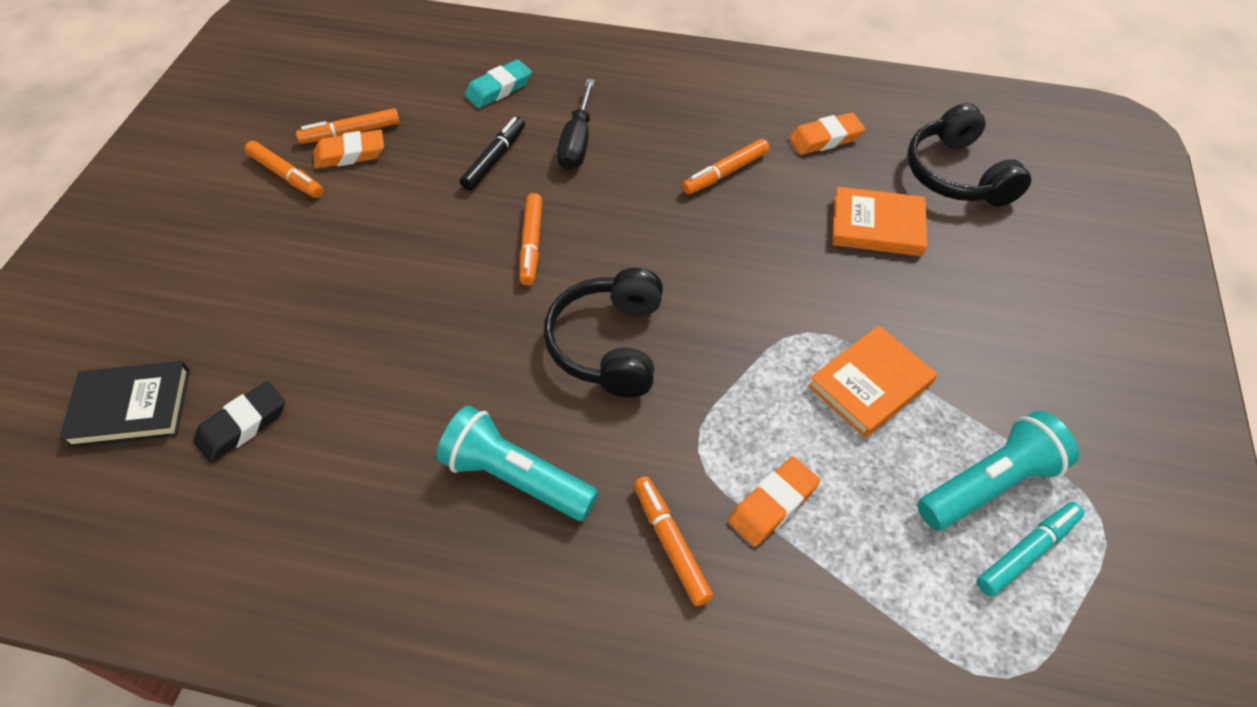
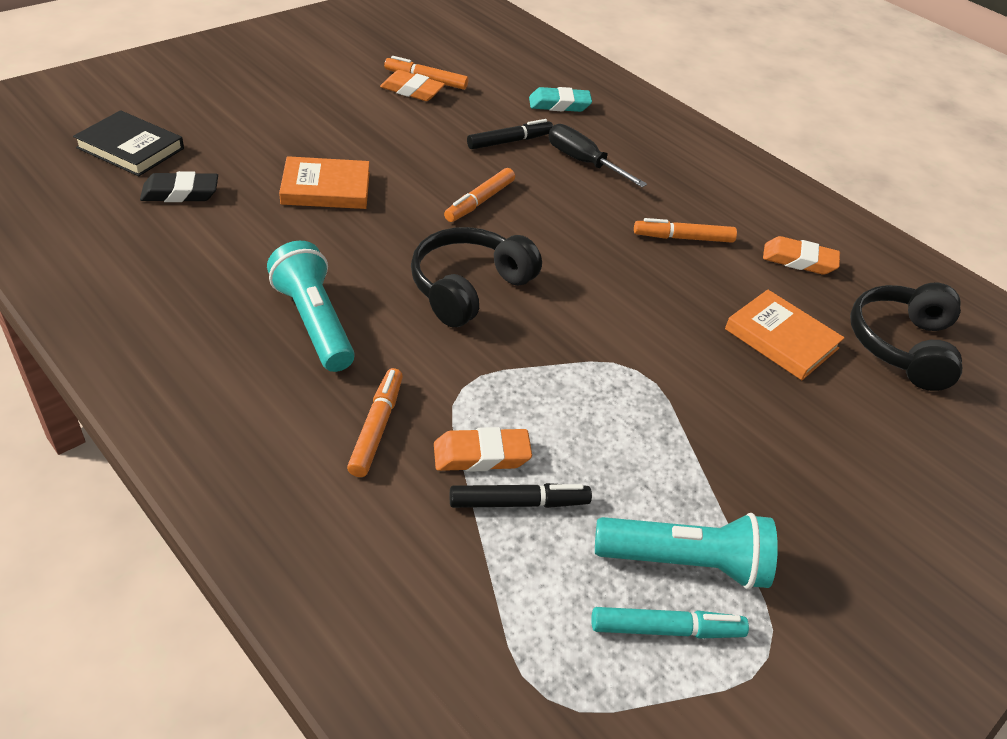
camera: 30 degrees right, 10 degrees down
orange marker [245,141,323,198] -> none
black screwdriver [557,79,595,170] -> black screwdriver turned 90 degrees clockwise [548,124,647,187]
orange book [808,325,938,438] -> orange book moved to [279,156,370,209]
none -> black marker [450,483,592,508]

